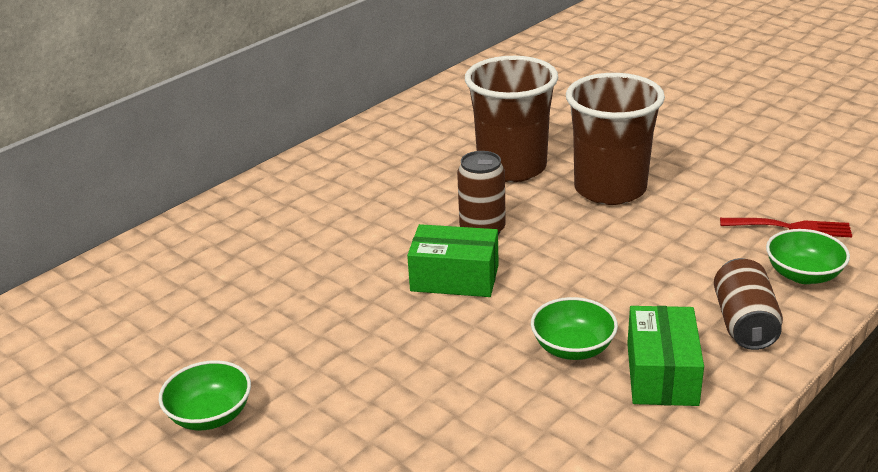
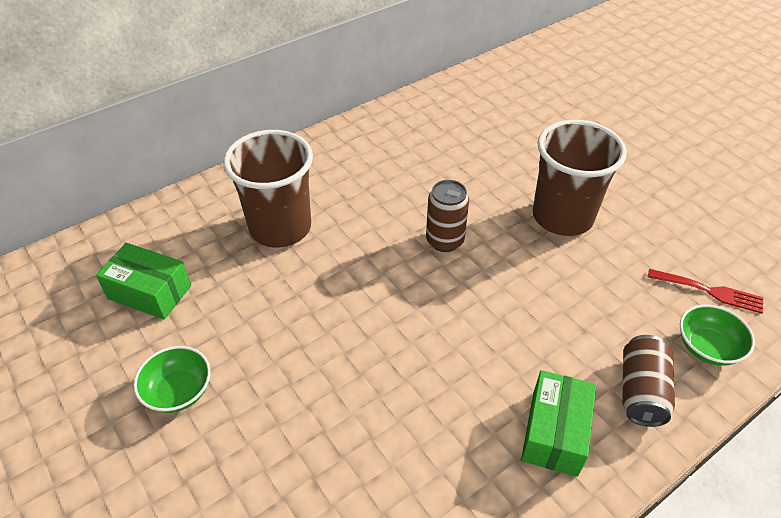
camera: 10 degrees right, 15 degrees up
green box [407,224,499,297] -> green box moved to [96,243,191,319]
brown cup [465,56,559,182] -> brown cup moved to [223,130,313,247]
green bowl [531,297,618,360] -> none

